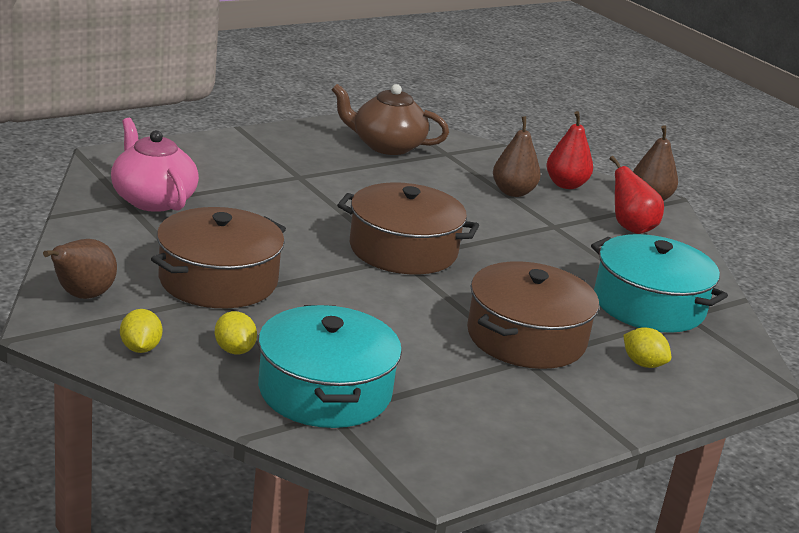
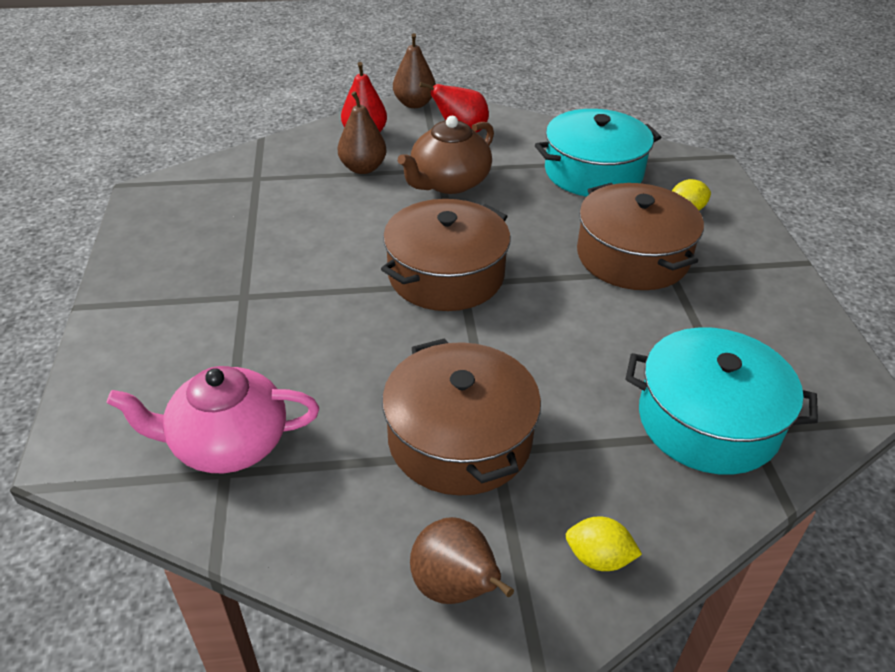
camera: 60 degrees left, 15 degrees up
yellow lemon [215,311,257,355] -> none
brown teapot [331,84,449,155] -> brown teapot moved to [398,116,494,194]

